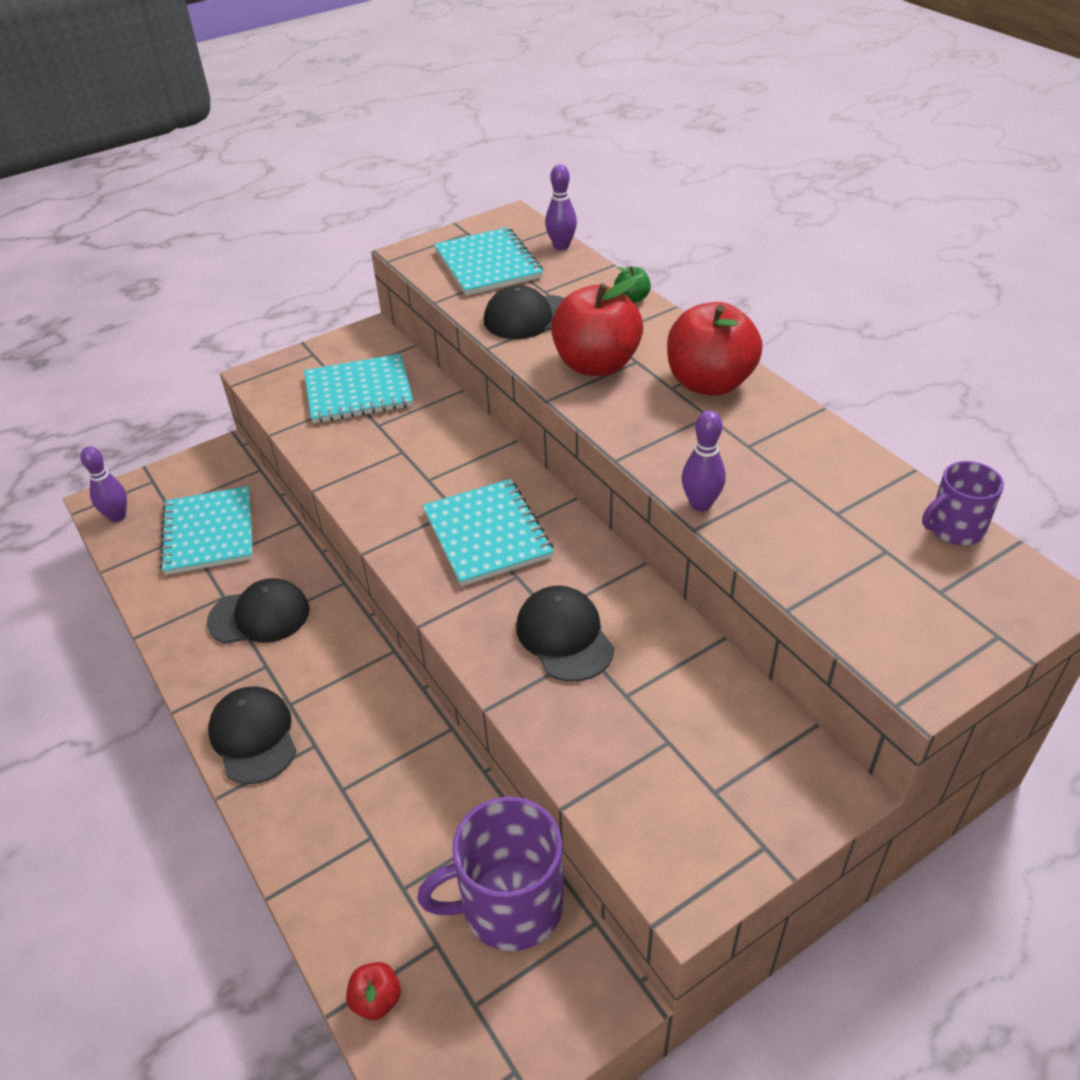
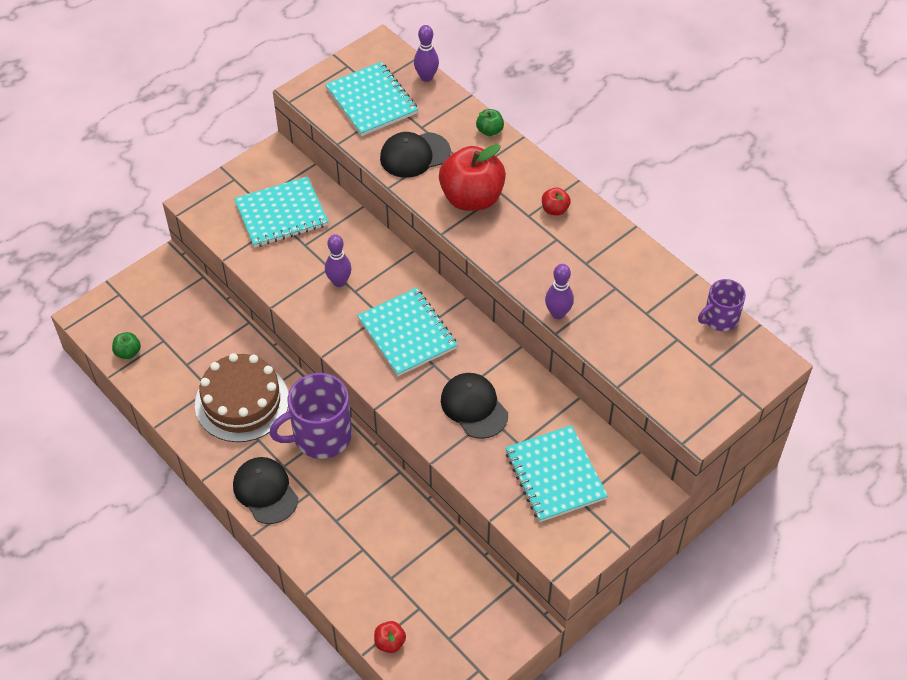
camera: 10 degrees left, 10 degrees up
purple bowling pin [80,446,127,522] -> purple bowling pin moved to [325,234,352,287]
turquoise notebook [160,486,253,575] -> turquoise notebook moved to [505,425,608,522]
black cap [207,578,309,644] -> brown cake [195,353,288,442]
purple mug [417,797,564,951] -> purple mug moved to [270,373,352,459]
red apple [667,302,762,396] -> red apple [542,187,571,216], size x0.44
none -> green apple [112,332,141,359]

